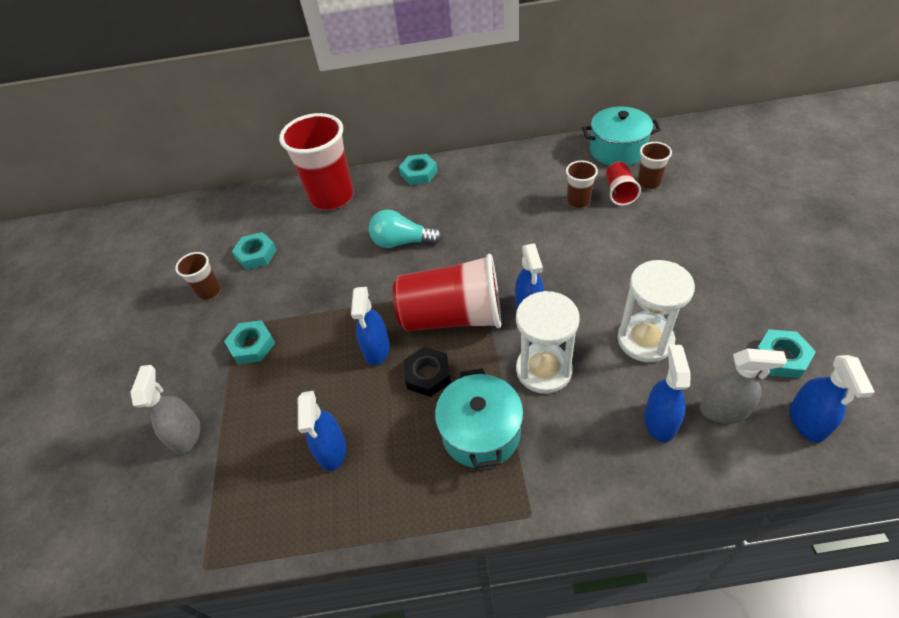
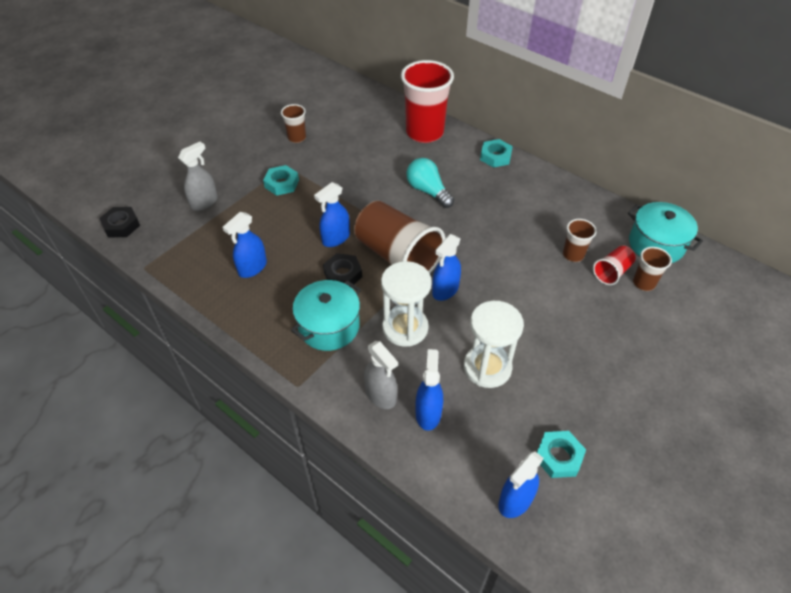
camera: 40 degrees right, 0 degrees up
turquoise nut [232,232,277,270] -> none
red cup [393,254,501,331] -> brown cup [354,201,445,274]
blue spray bottle [644,345,691,442] -> blue spray bottle turned 45 degrees counterclockwise [416,349,443,431]
grey spray bottle [700,348,787,424] -> grey spray bottle moved to [364,341,398,409]
none -> black nut [99,207,140,237]

